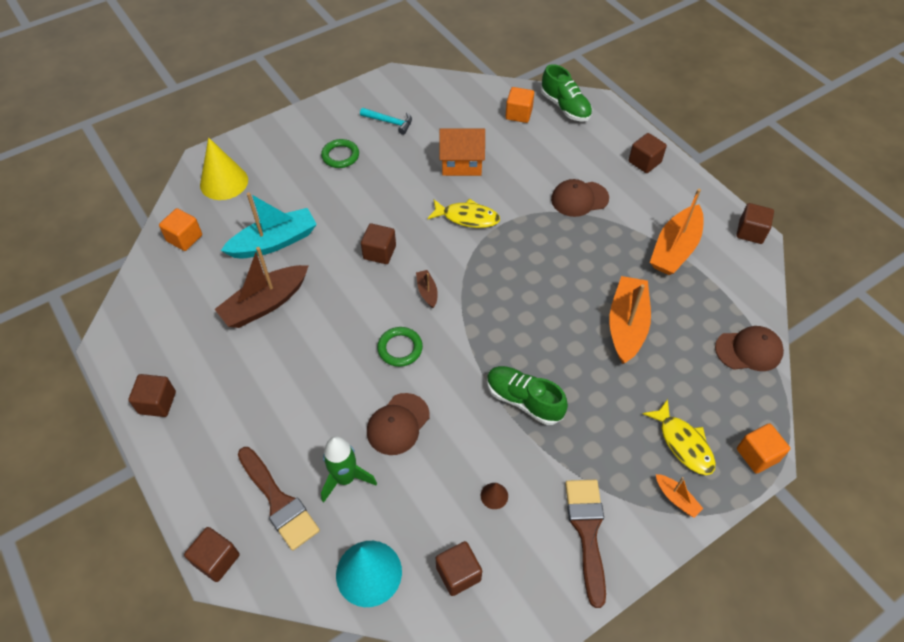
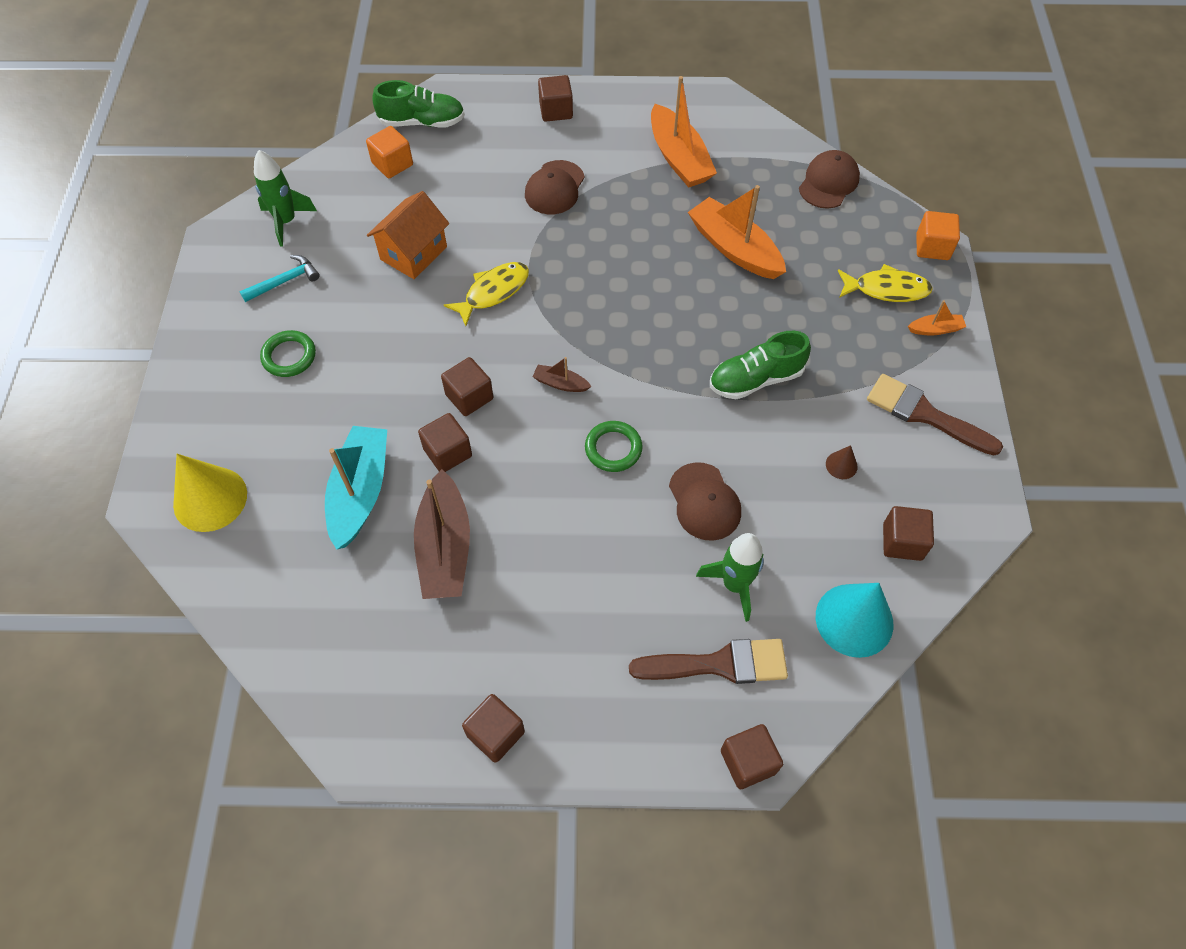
camera: 55 degrees left, 5 degrees up
orange cube [159,208,202,251] -> none
brown cube [736,203,774,244] -> brown cube moved to [418,413,472,472]
none -> green rocket [254,150,317,247]

